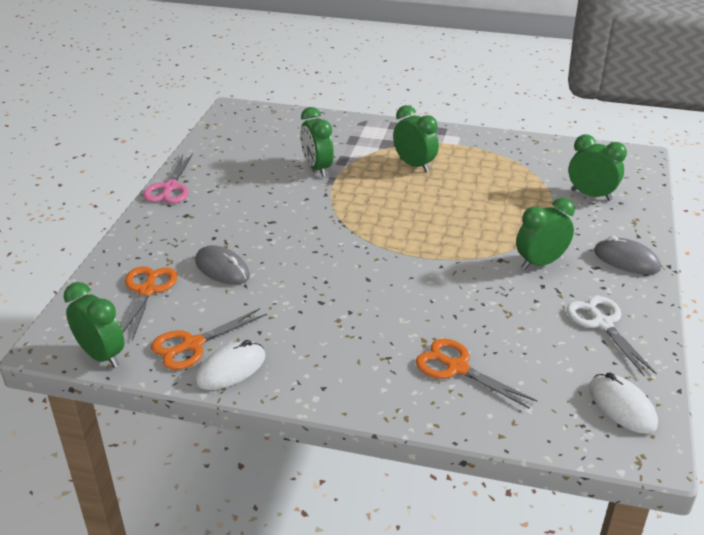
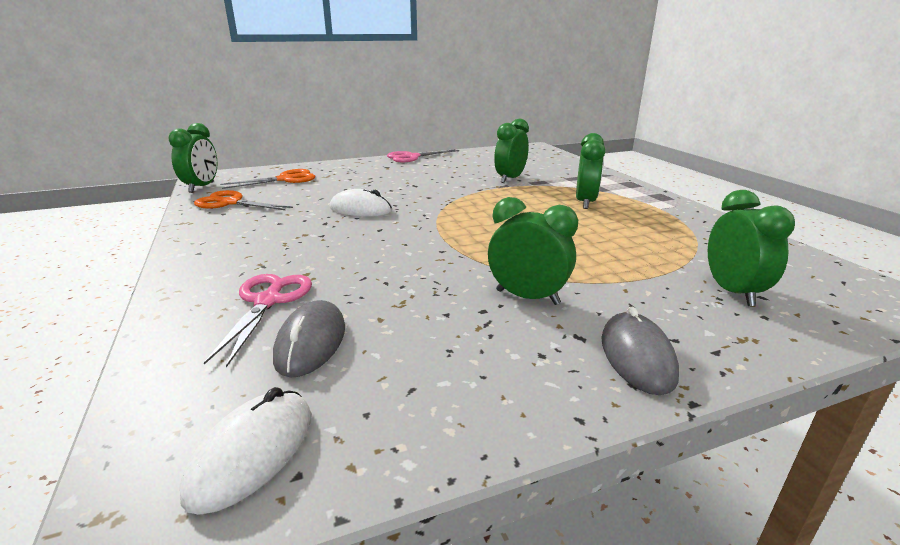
camera: 55 degrees right, 10 degrees down
grey mouse [195,245,250,285] -> grey mouse moved to [273,300,345,378]
white mouse [195,340,265,390] -> white mouse moved to [329,189,392,216]
orange scissors [416,339,537,409] -> pink scissors [204,274,312,367]
white scissors [567,296,657,377] -> none

